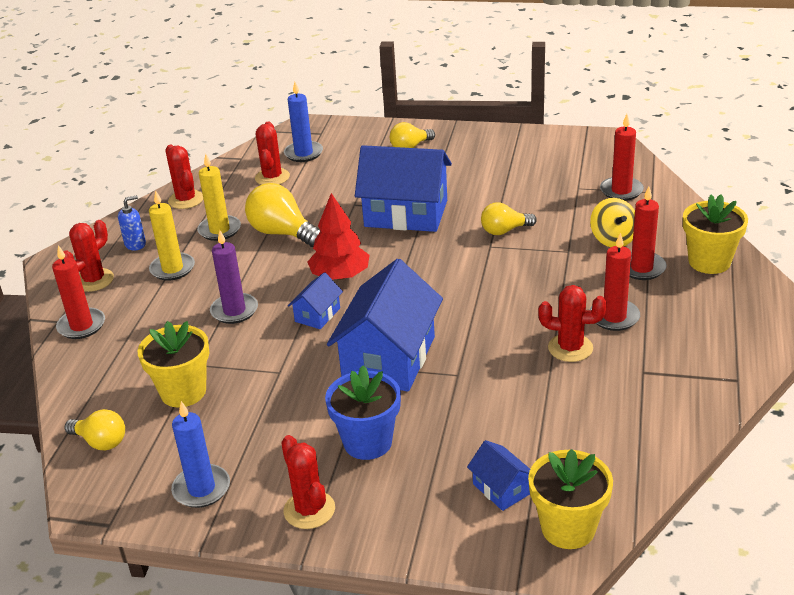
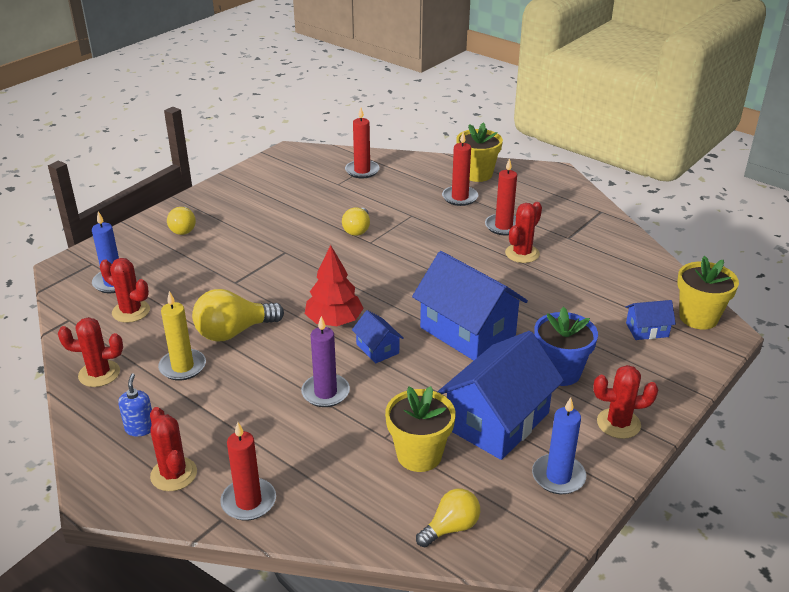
camera: 65 degrees left, 0 degrees up
yellow candle [149,190,195,281] -> none
blue house [355,145,452,232] -> blue house moved to [437,331,564,460]
yellow spinning top [590,198,635,247] -> none

